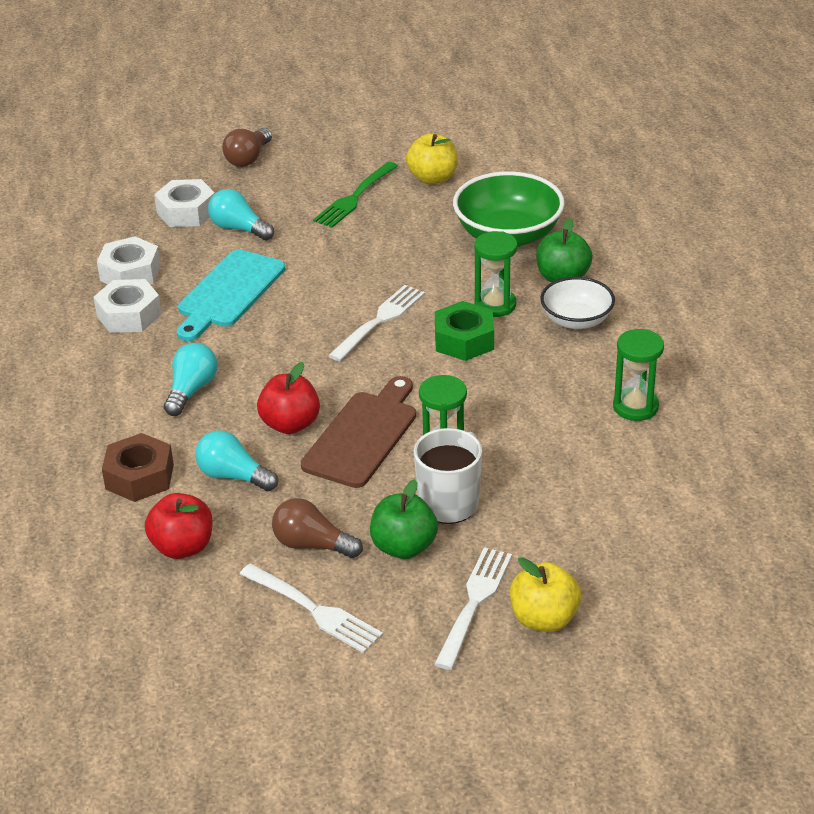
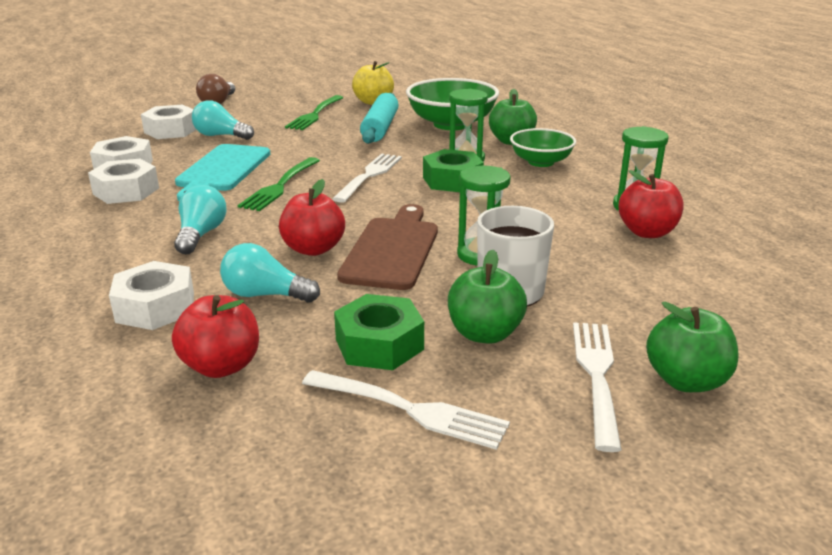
camera: 15 degrees left, 10 degrees down
brown nut [102,433,174,502] -> white nut [109,261,194,330]
brown light bulb [272,498,363,558] -> green nut [334,294,424,370]
yellow apple [510,557,581,632] -> green apple [646,302,739,392]
white bowl [540,277,615,329] -> green bowl [510,128,576,167]
none -> green fork [238,157,320,211]
none -> turquoise rolling pin [360,93,398,144]
none -> red apple [619,170,684,238]

